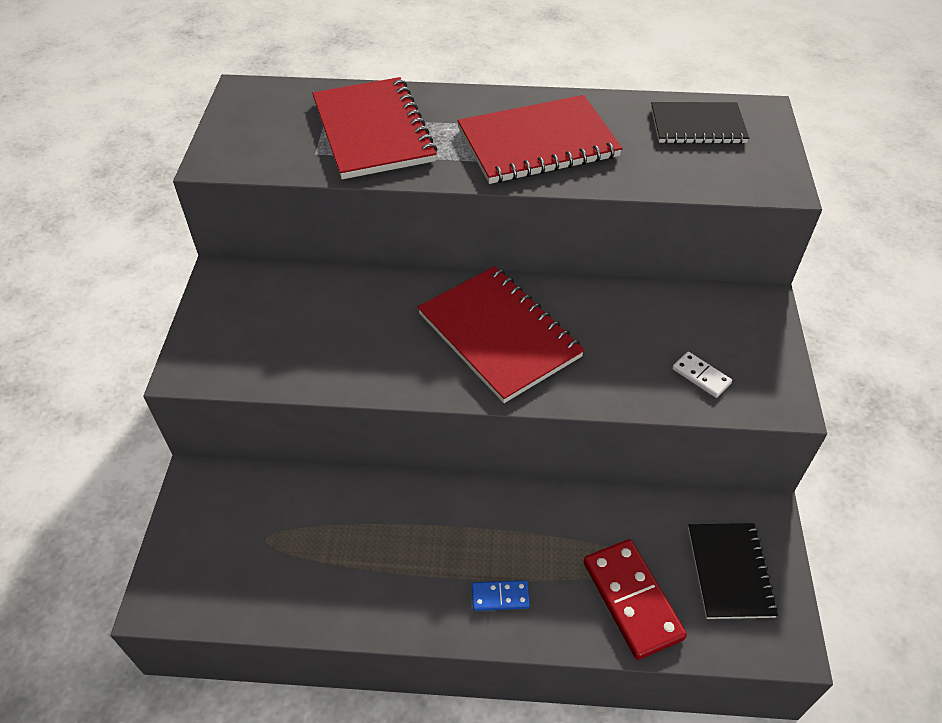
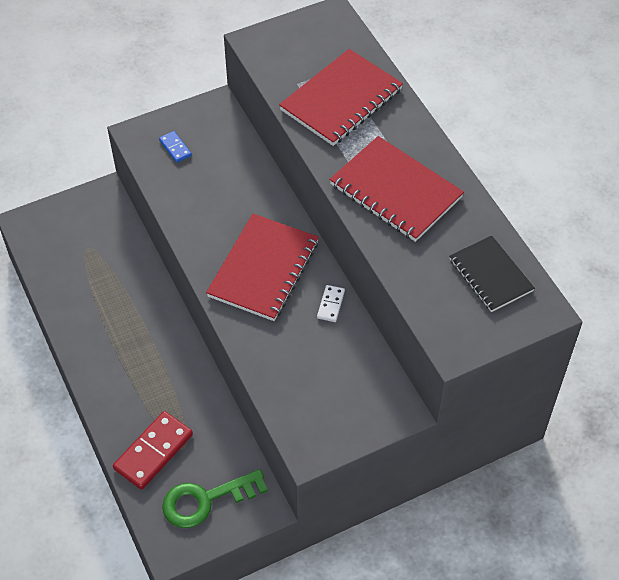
camera: 60 degrees right, 5 degrees up
blue domino [472,580,530,611] -> blue domino moved to [159,131,192,163]
white domino [672,351,732,398] -> white domino moved to [317,285,345,322]
black notebook [688,523,778,619] -> green key [162,469,268,528]

